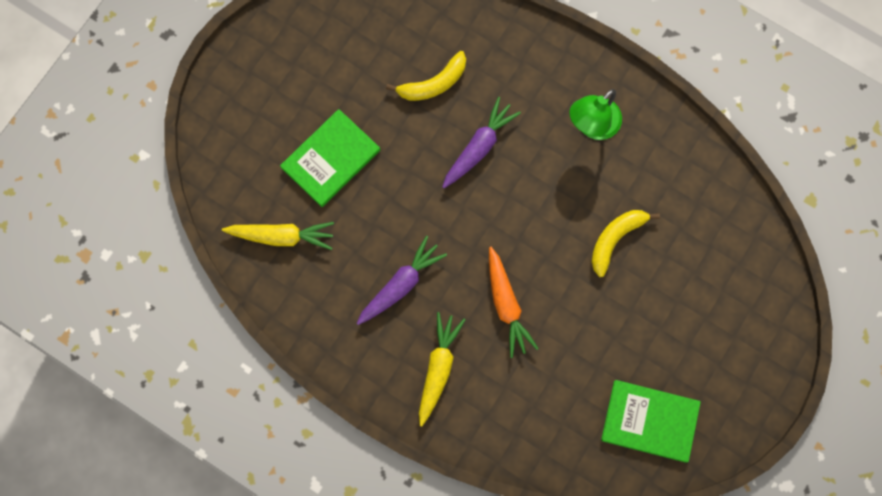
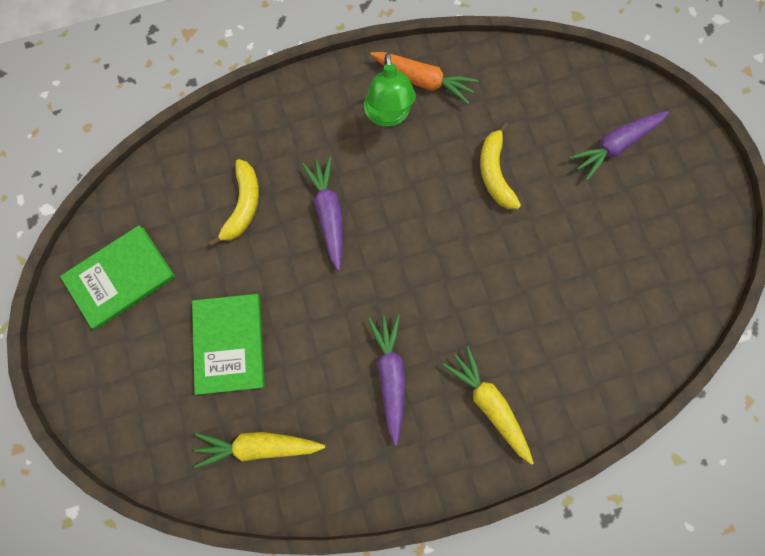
camera: 50 degrees left, 0 degrees up
yellow carrot [222,222,334,250] -> yellow carrot turned 135 degrees counterclockwise [194,432,325,468]
orange carrot [489,247,539,358] -> orange carrot moved to [370,52,478,104]
green book [601,380,701,463] -> green book moved to [60,225,175,329]
none -> purple carrot [569,111,669,181]

